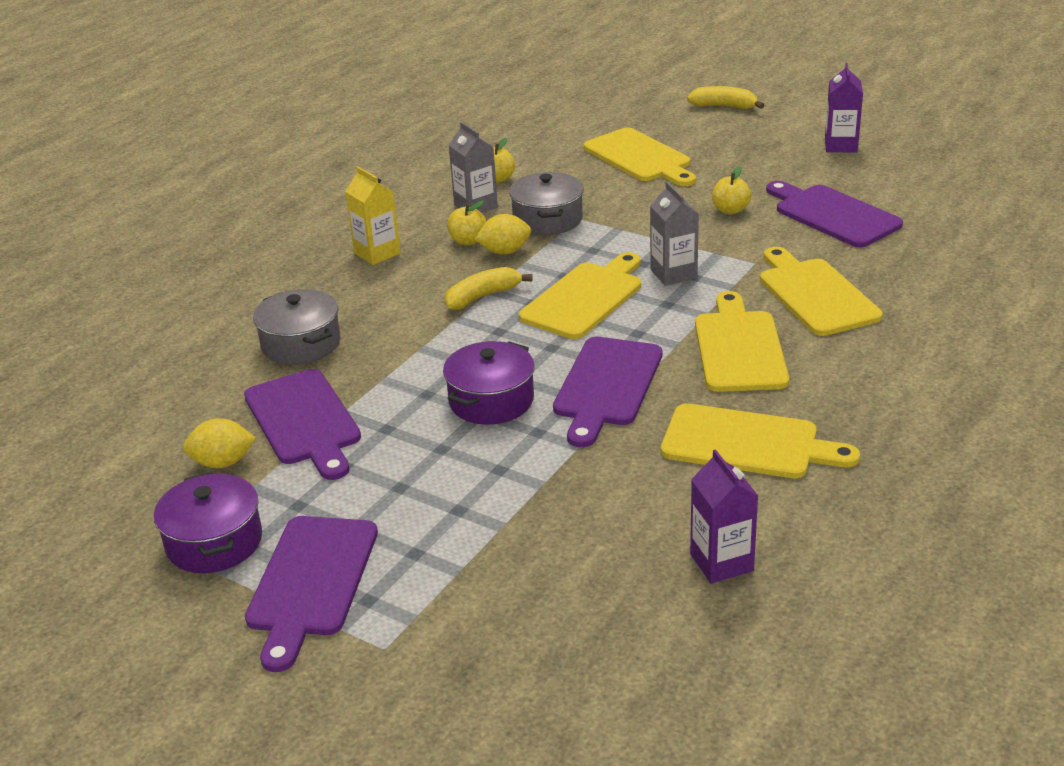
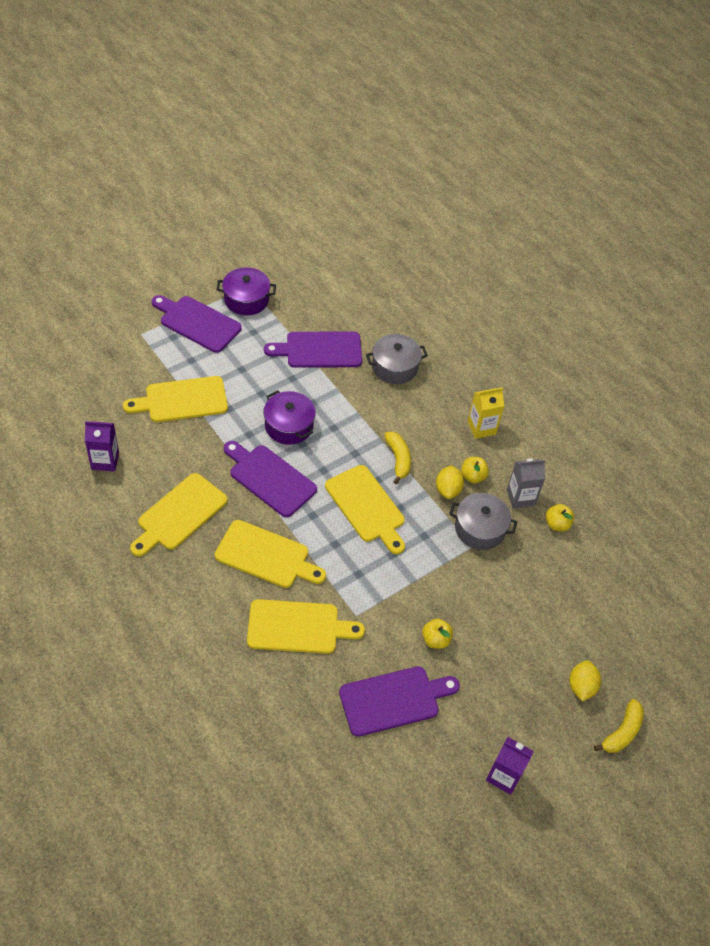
camera: 105 degrees right, 20 degrees up
yellow lemon [183,418,256,468] -> yellow lemon moved to [569,660,601,702]
yellow cutting board [584,127,696,186] -> yellow cutting board moved to [123,376,228,422]
grey carton [650,182,699,286] -> none

